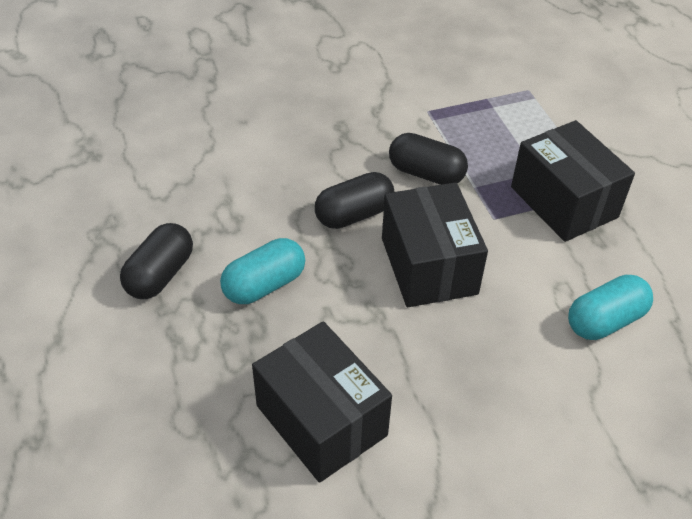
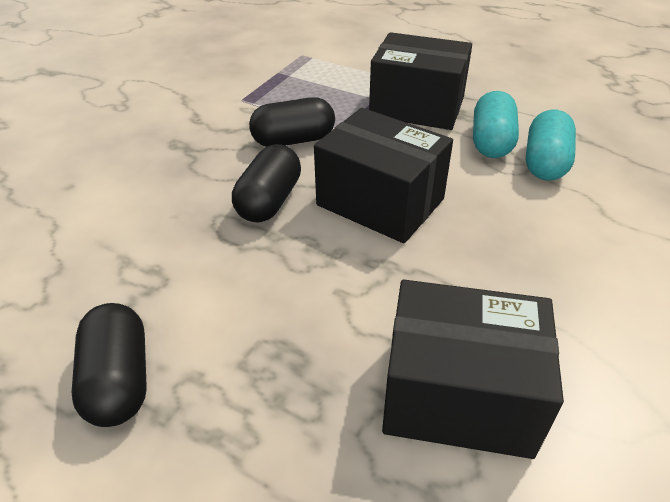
camera: 40 degrees left, 5 degrees down
turquoise capsule [220,238,305,304] -> turquoise capsule moved to [473,91,519,158]

